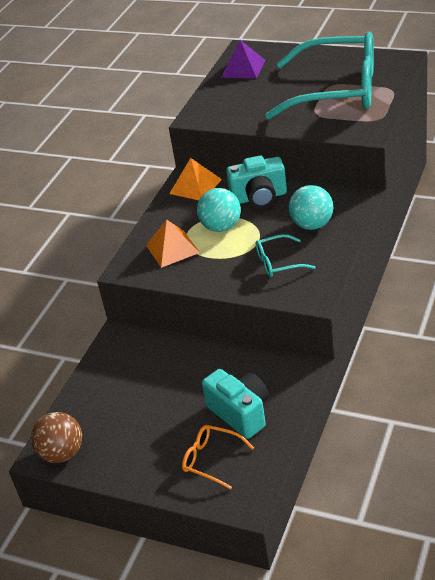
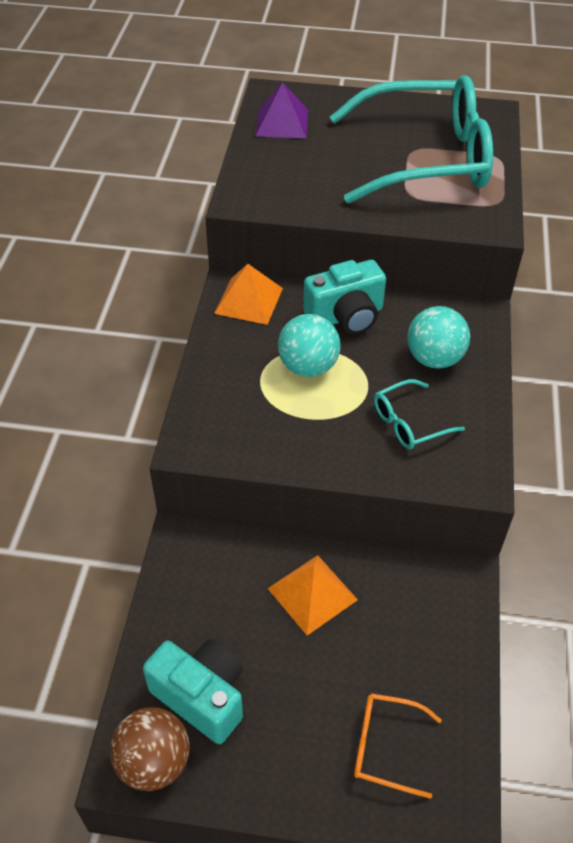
camera: 20 degrees left, 10 degrees up
orange pyramid [146,220,200,268] -> orange pyramid moved to [268,555,358,636]
turquoise camera [202,369,268,439] -> turquoise camera moved to [143,639,243,744]

